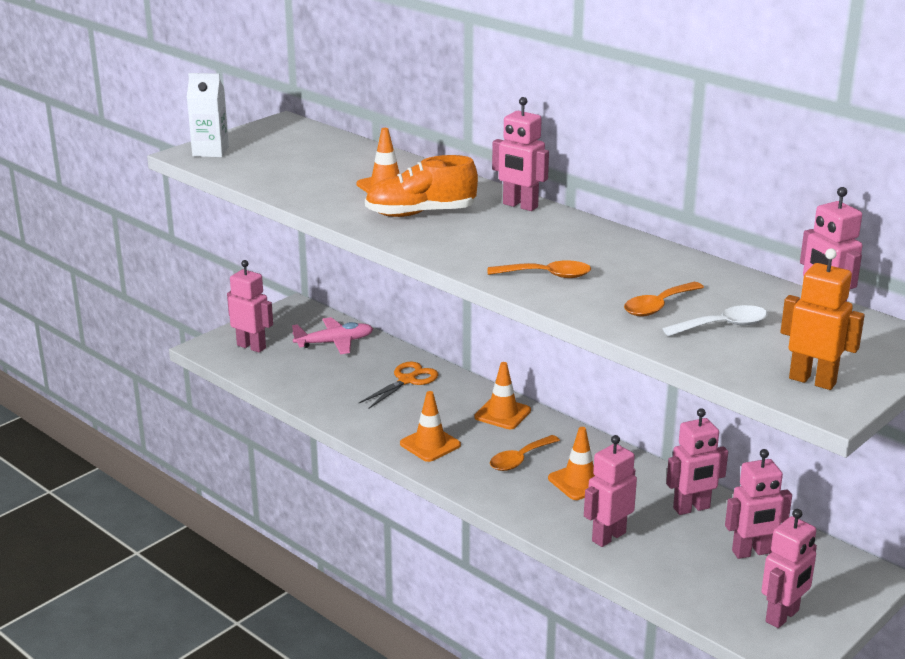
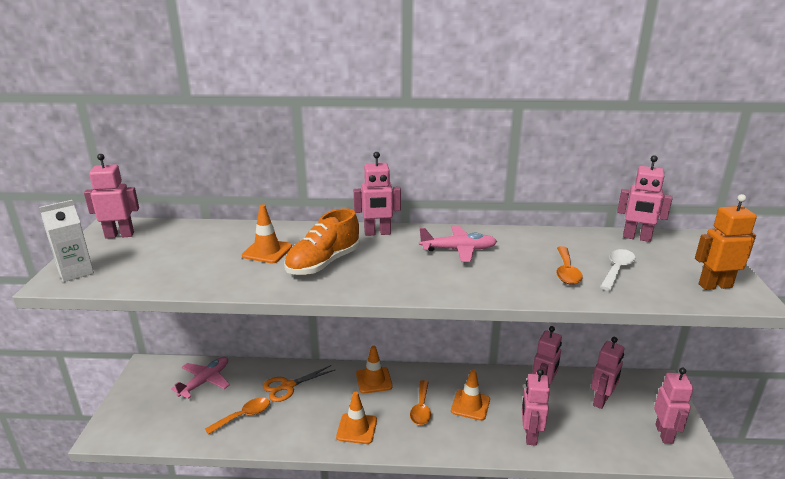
camera: 40 degrees left, 0 degrees up
pink robot [227,260,273,353] -> pink robot moved to [84,154,139,239]
orange scissors [359,362,438,409] -> orange scissors turned 120 degrees counterclockwise [263,365,335,402]
orange spoon [488,260,591,278] -> orange spoon moved to [205,397,270,435]
none -> pink plane [419,226,497,262]

